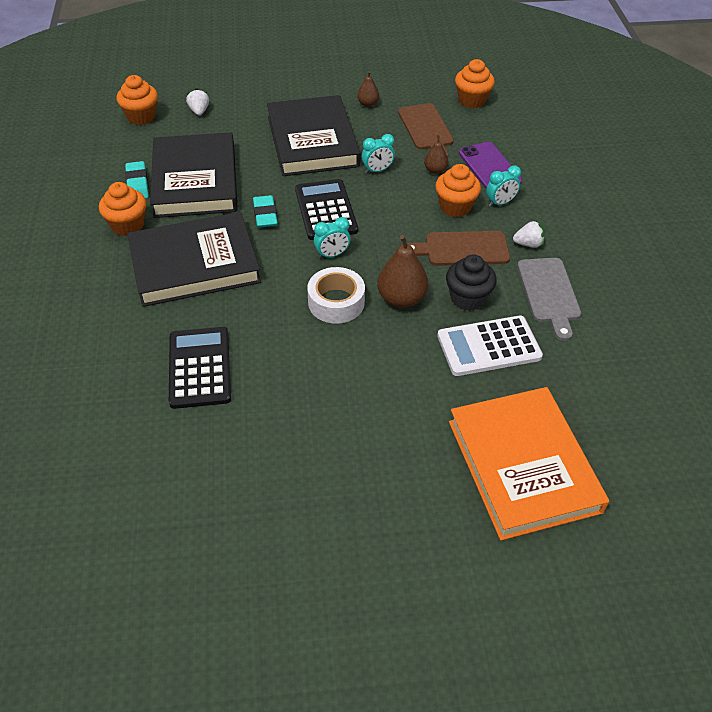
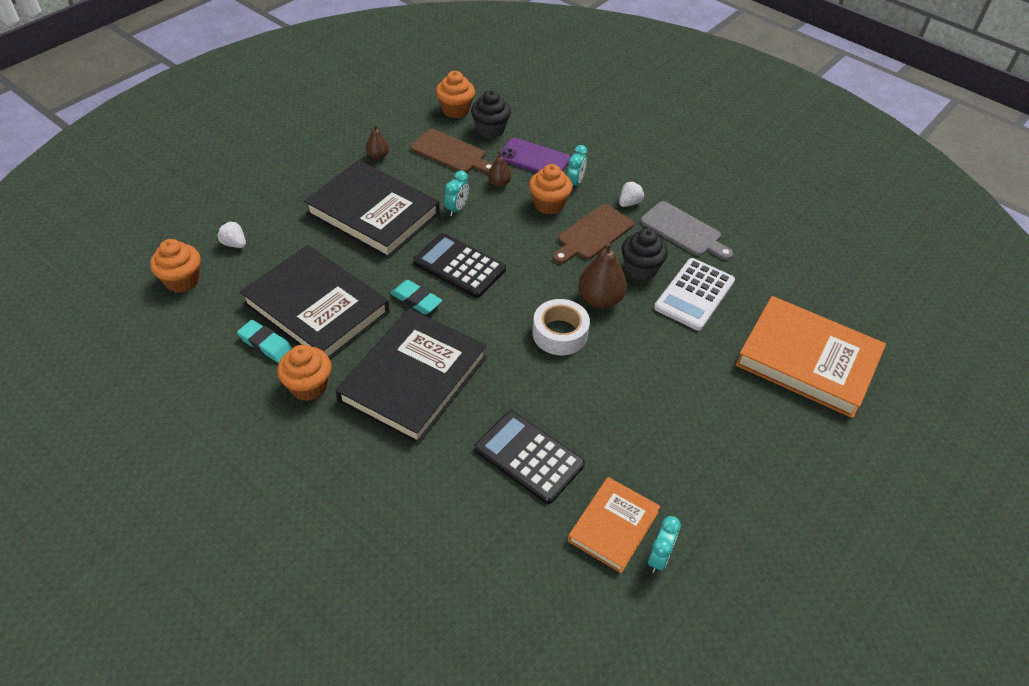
camera: 45 degrees left, 0 degrees up
turquoise clock [314,217,351,259] -> turquoise clock moved to [648,516,681,573]
none -> black cupcake [471,90,511,138]
none -> orange book [568,477,661,573]

